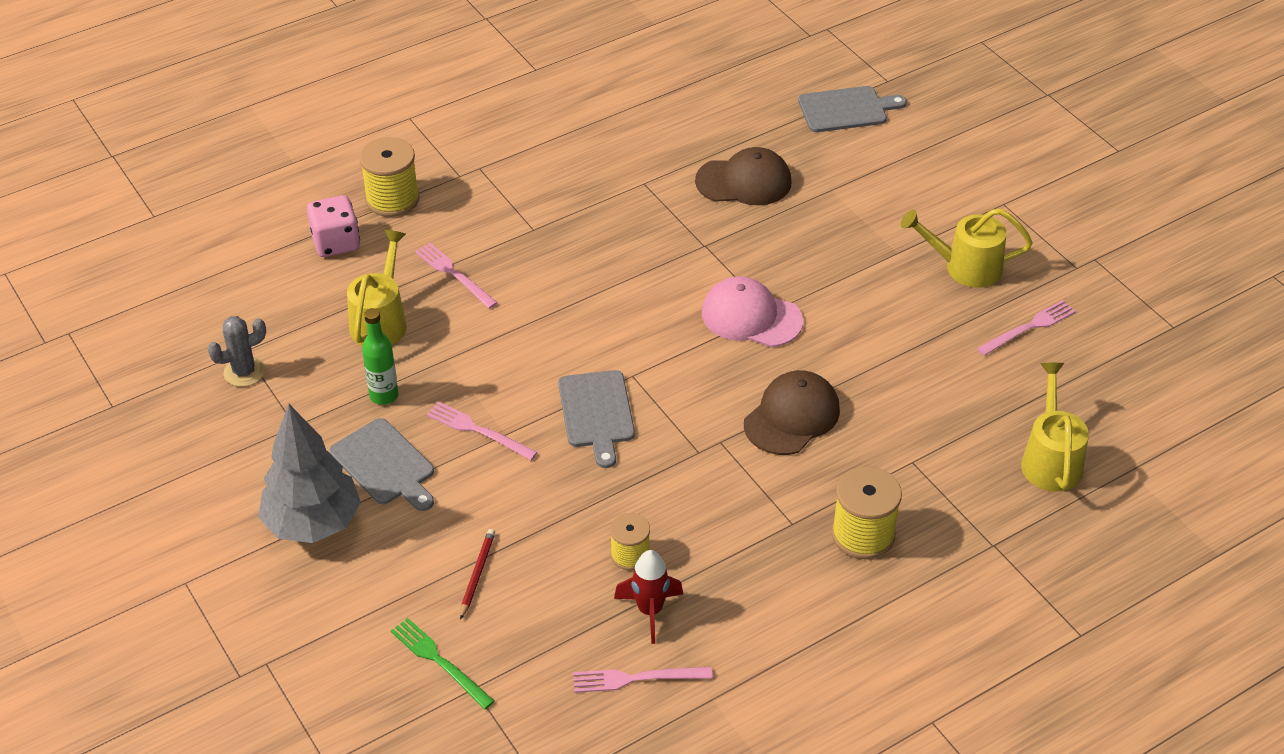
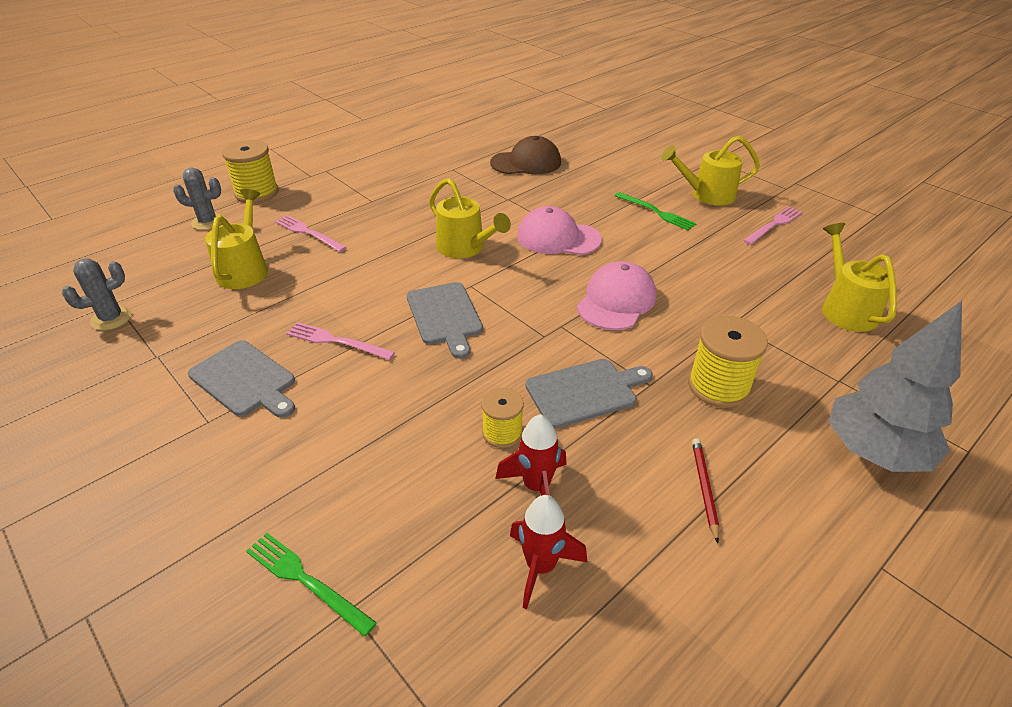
camera: 10 degrees left, 5 degrees down
grey tree [258,404,361,543] -> grey tree moved to [829,301,962,472]
pink dice [307,195,360,257] -> grey cactus [173,168,224,230]
green bottle [362,308,398,405] -> none
red pencil [460,529,495,620] -> red pencil moved to [692,438,719,543]
pink fork [573,667,713,693] -> red rocket [510,495,587,609]
brown cap [744,370,840,455] -> pink cap [577,261,656,330]
grey cutting board [798,86,907,132] -> grey cutting board moved to [526,359,653,428]
none -> yellow watering can [429,178,511,258]
none -> green fork [615,192,697,230]

